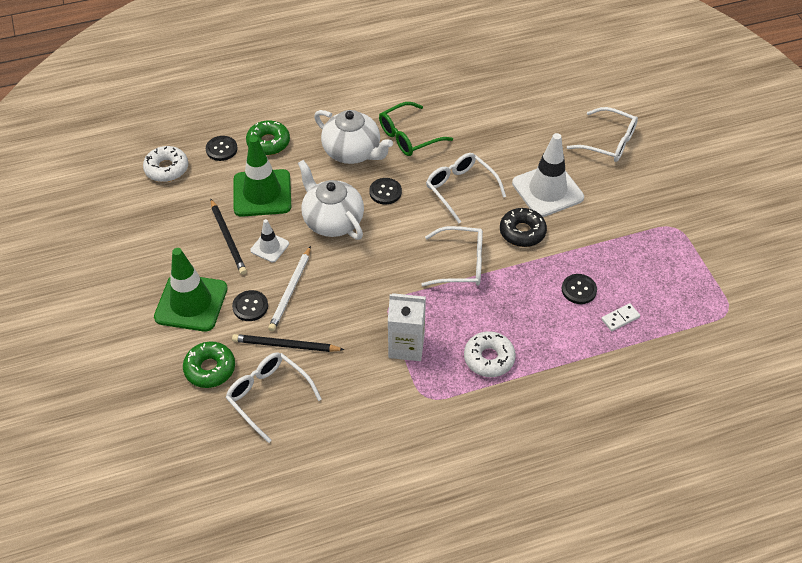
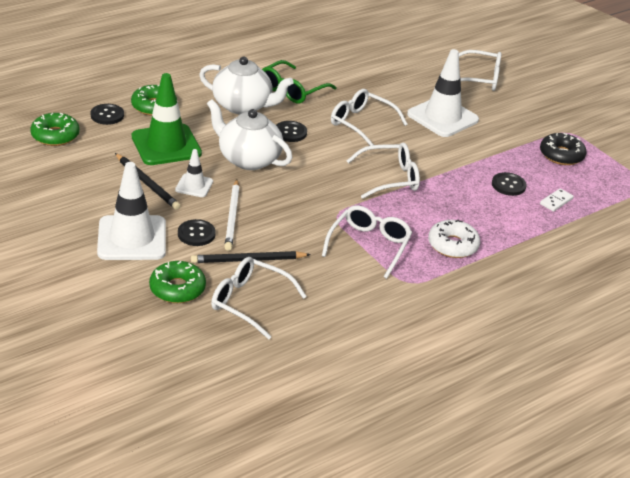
camera: 20 degrees left, 15 degrees down
white donut [143,146,188,182] -> green donut [30,112,80,146]
green traffic cone [154,248,228,332] -> white traffic cone [97,162,166,260]
white carton [388,293,426,361] -> white glasses [322,206,412,279]
black donut [500,208,547,247] -> black donut moved to [540,133,587,165]

